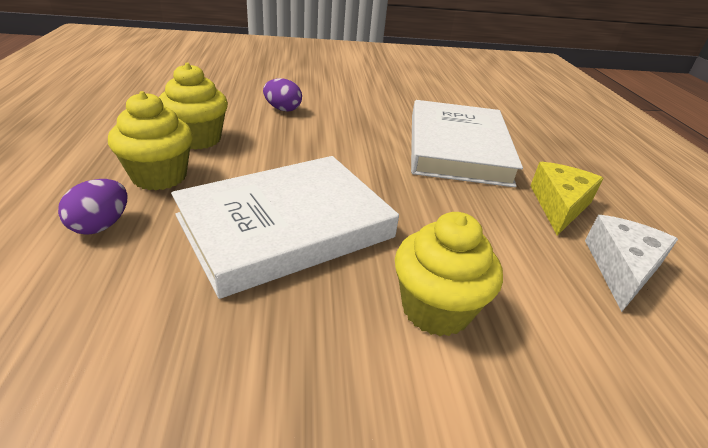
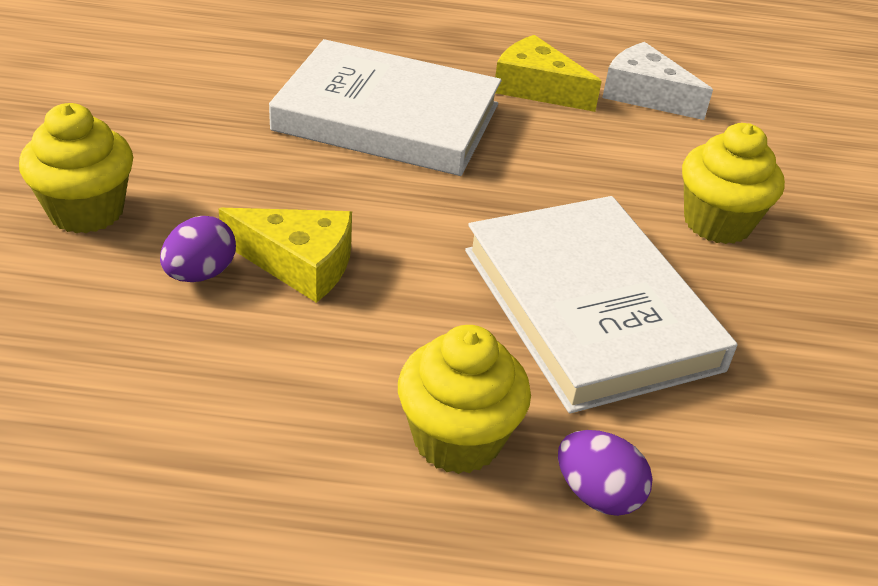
camera: 80 degrees left, 5 degrees up
yellow cupcake [159,63,228,150] -> yellow cupcake moved to [19,103,133,233]
none -> yellow cheese [219,208,352,303]

